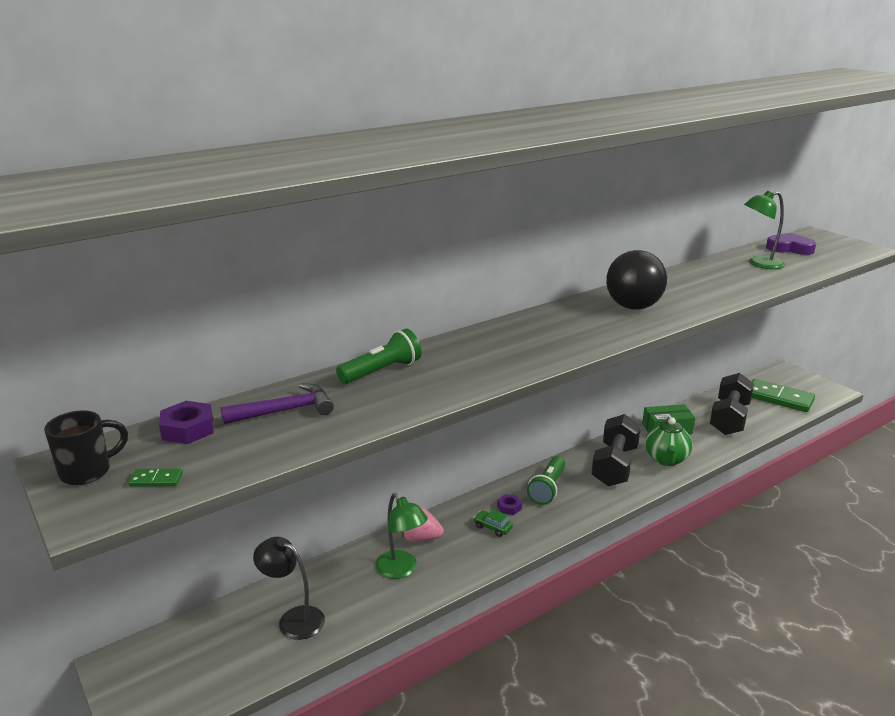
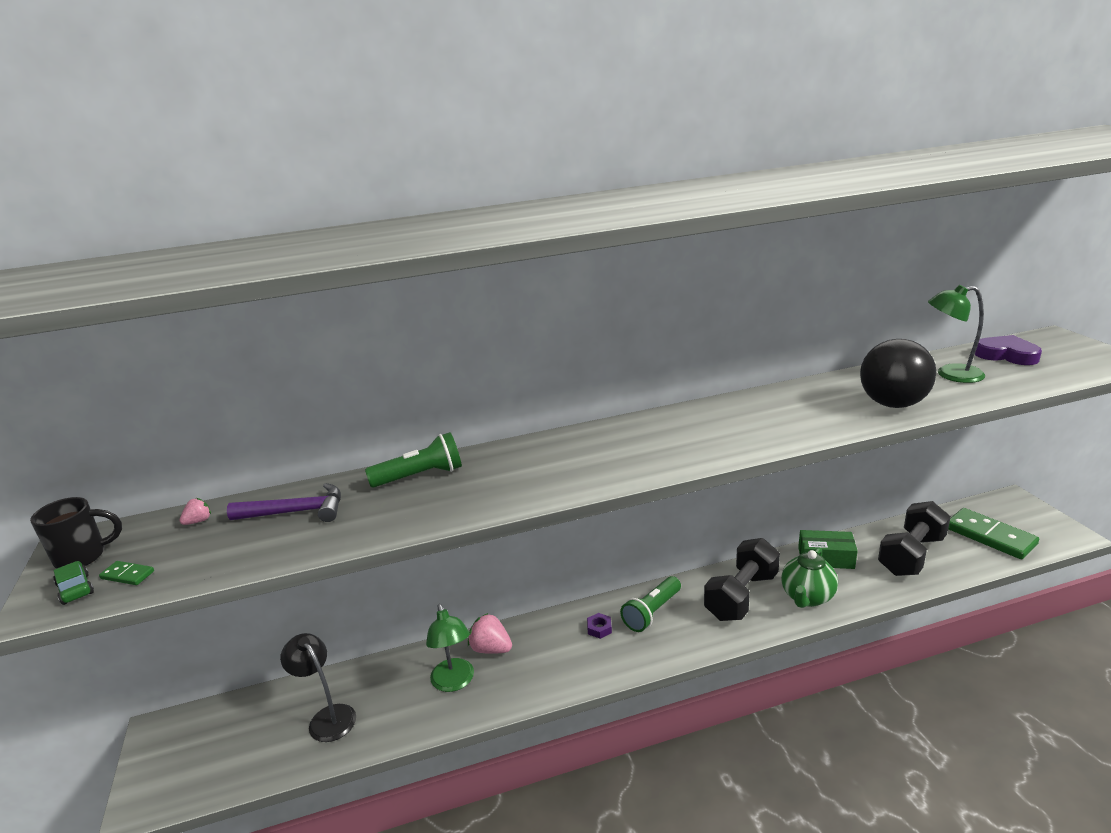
camera: 20 degrees right, 0 degrees up
purple nut [159,401,214,444] -> pink strawberry [179,498,211,525]
green car [474,509,513,537] -> green car moved to [53,561,94,605]
black ball [606,250,667,310] -> black ball moved to [860,339,936,408]

